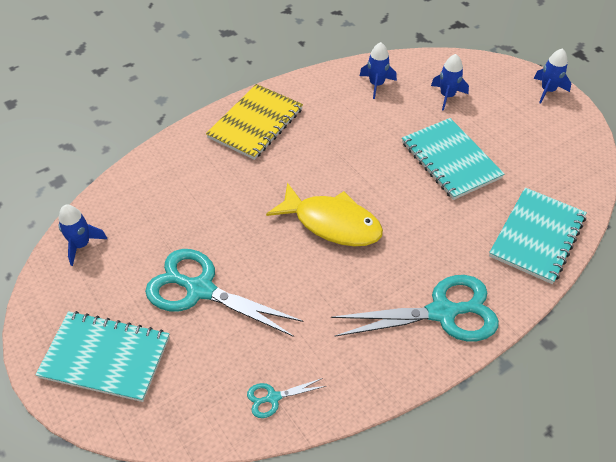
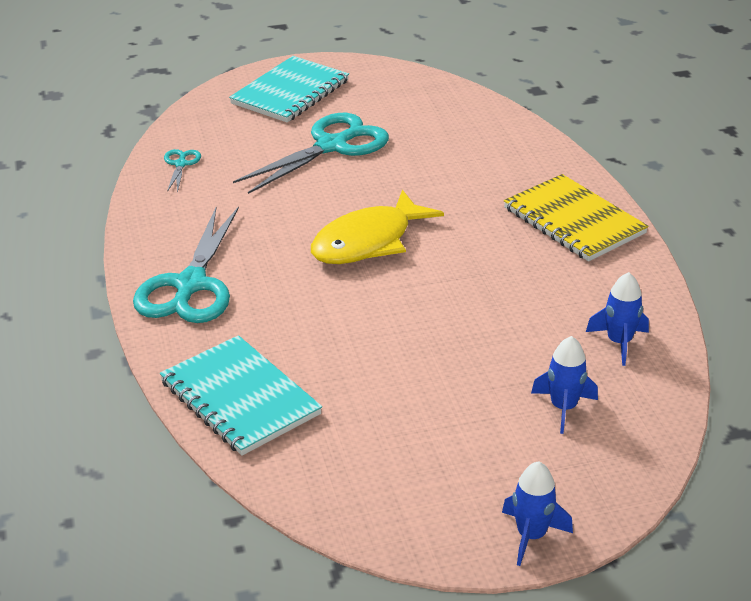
camera: 110 degrees right, 15 degrees down
blue rocket [59,204,107,266] -> none
turquoise notebook [402,118,504,200] -> none

